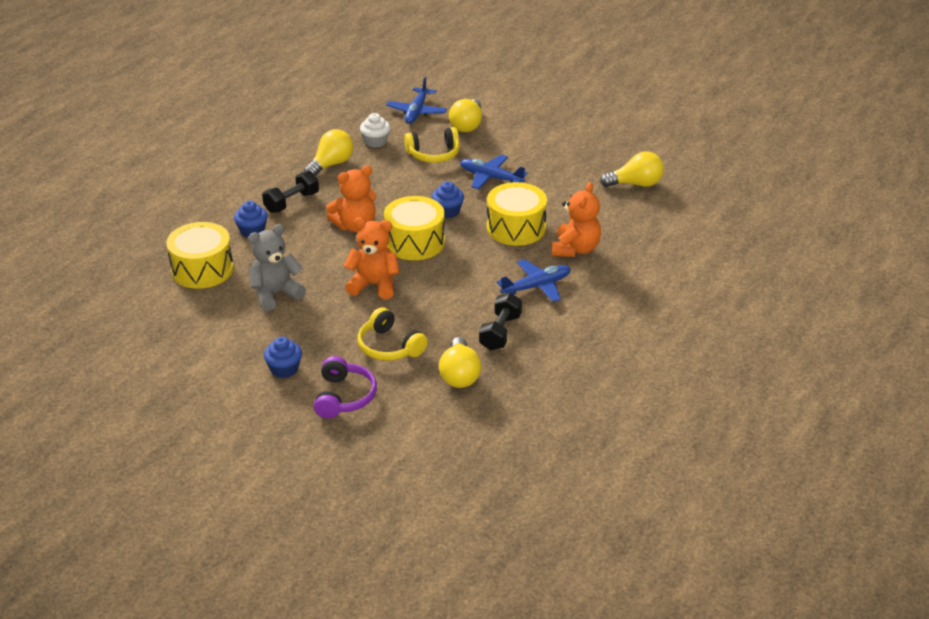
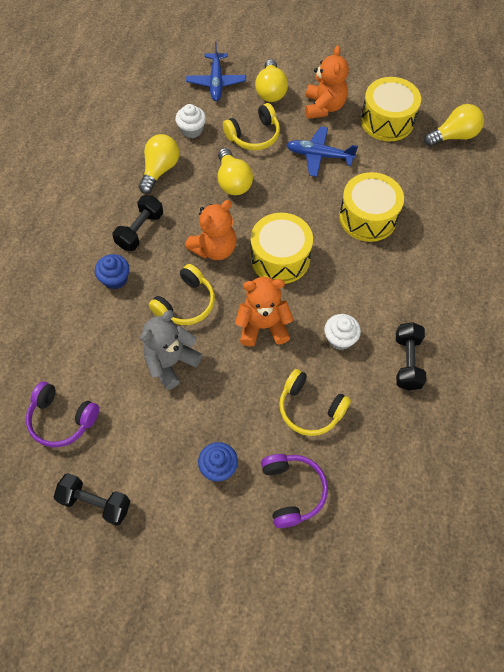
camera: 15 degrees left, 25 degrees up
yellow drum [166,222,234,289] -> yellow drum moved to [361,77,421,142]
blue cupcake [431,181,464,218] -> none
yellow light bulb [439,337,481,388] -> yellow light bulb moved to [218,148,253,195]
blue plane [497,259,571,302] -> none
orange teddy bear [552,182,601,257] -> orange teddy bear moved to [305,45,349,119]
none -> purple headphones [26,382,99,447]
none -> black dumbbell [54,473,130,526]
none -> yellow headphones [149,264,215,325]
none -> white cupcake [324,314,361,350]

